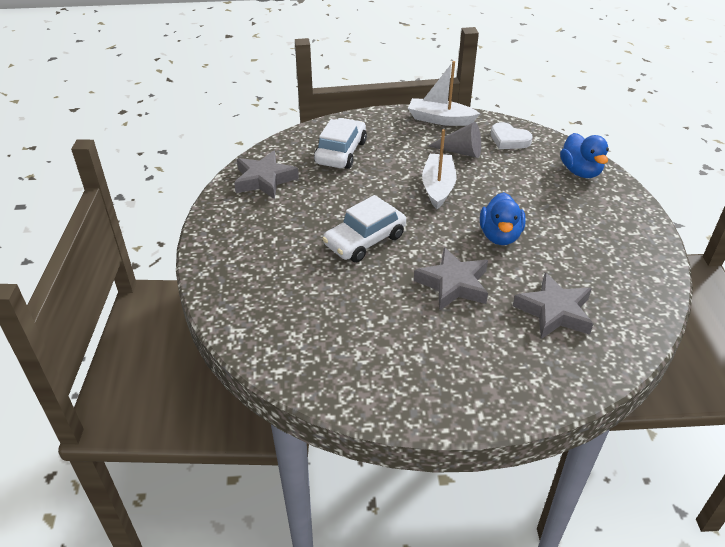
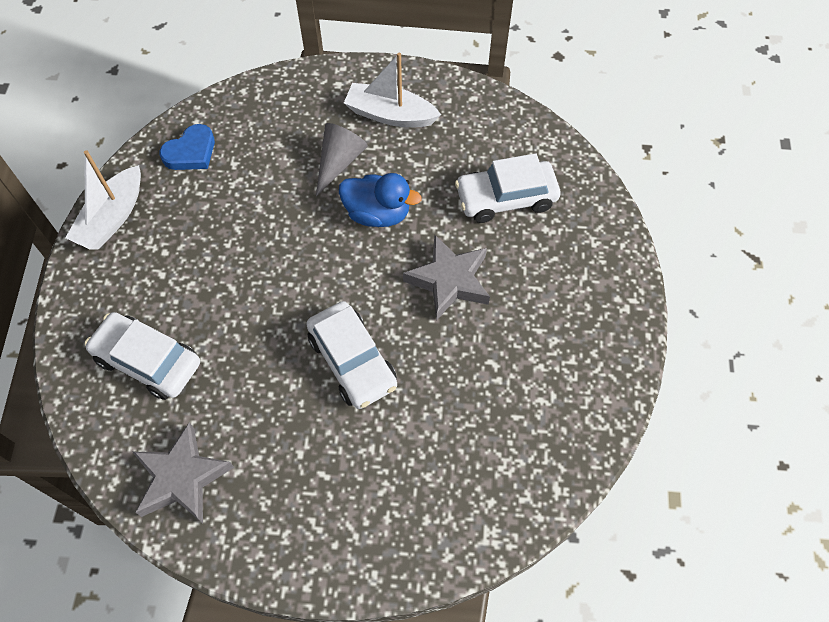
camera: 80 degrees left, 20 degrees up
white boat [422,129,457,209] -> white boat moved to [344,53,441,127]
grey cone [428,122,481,158] -> grey cone moved to [316,123,368,196]
white heart [491,122,532,149] -> blue heart [159,124,215,170]
grey star [513,272,593,339] -> white car [455,153,561,223]
blue duck [560,133,609,178] -> none

